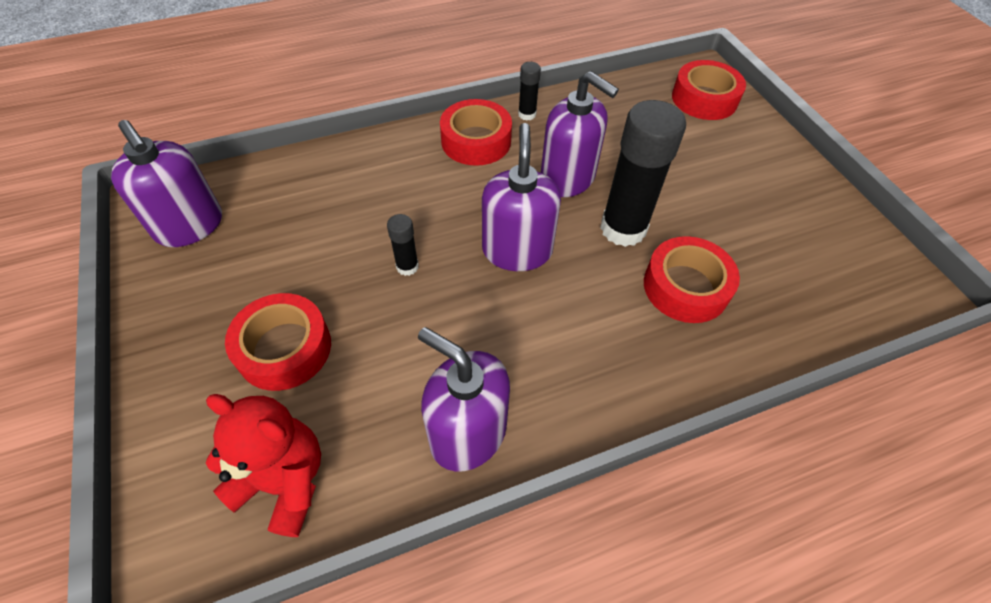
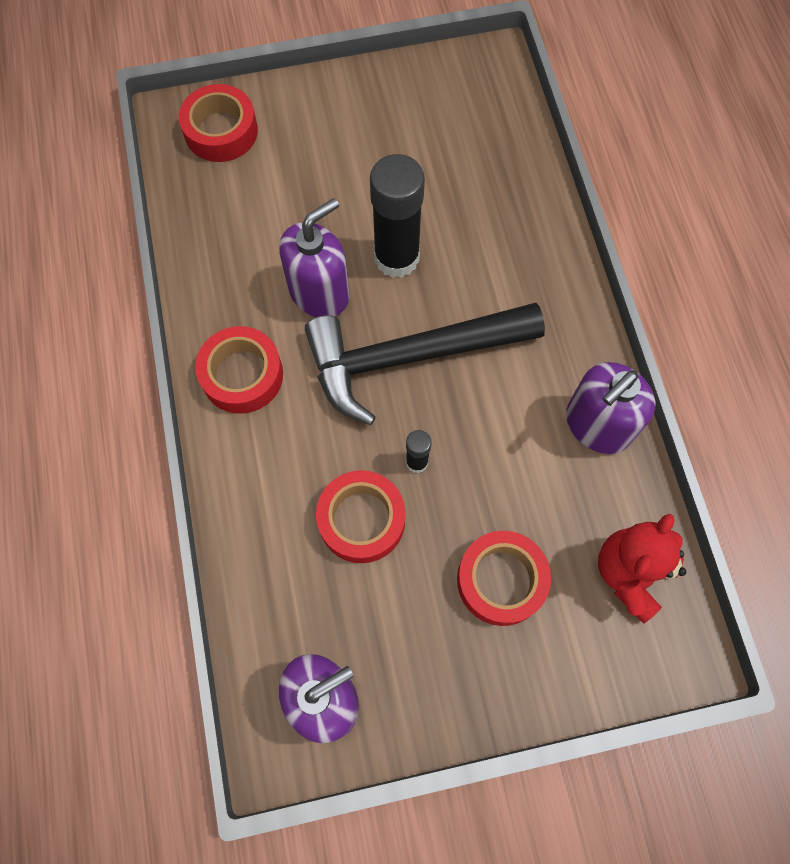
camera: 80 degrees left, 15 degrees up
purple soap dispenser [482,123,561,271] -> black hammer [305,303,545,425]
black glue stick [518,62,541,120] -> none
red tape [644,236,740,323] -> red tape moved to [316,470,406,563]

